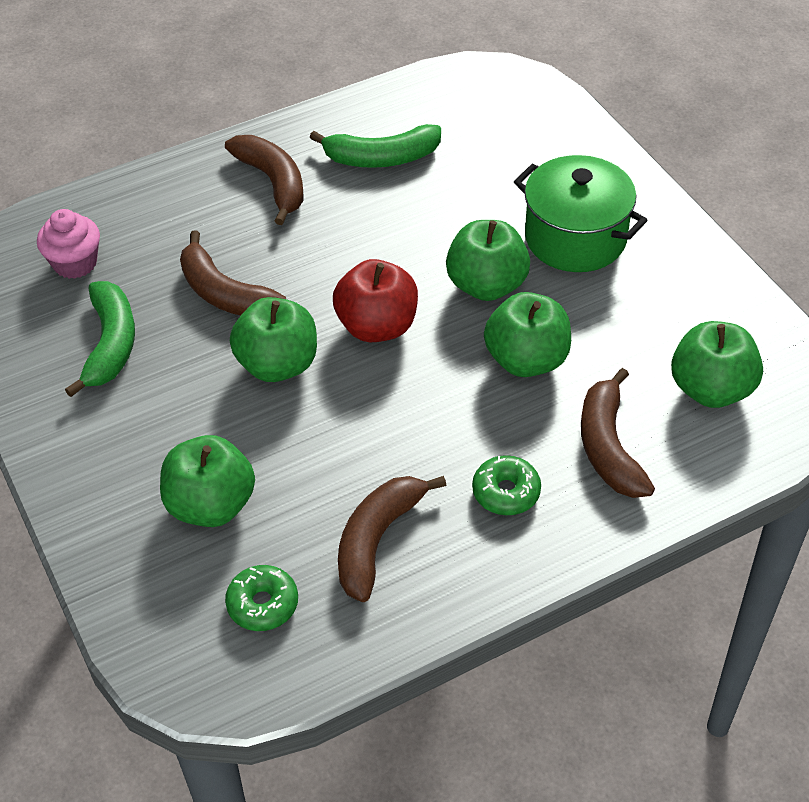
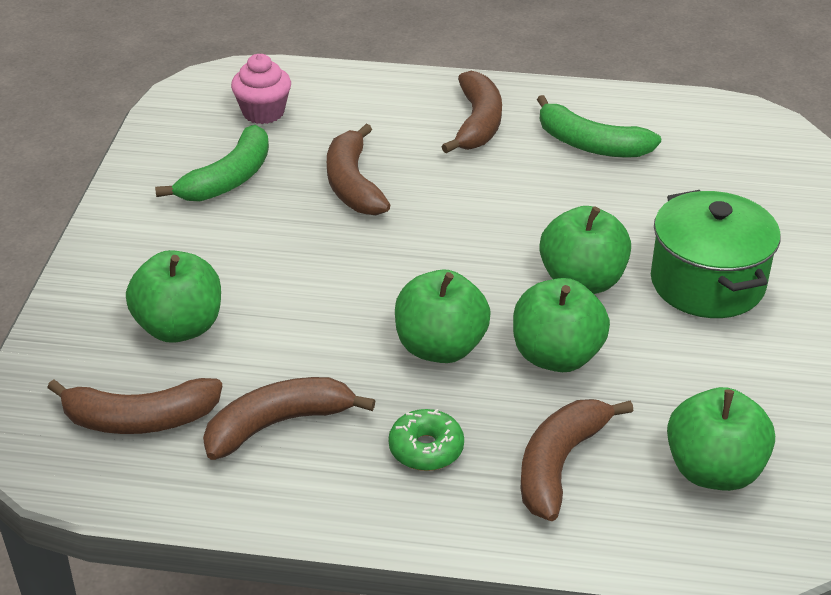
camera: 35 degrees right, 10 degrees down
green donut [225,565,298,631] -> brown banana [47,378,222,434]
green apple [230,297,317,382] -> green apple moved to [395,270,491,363]
red apple [333,259,418,342] -> none

